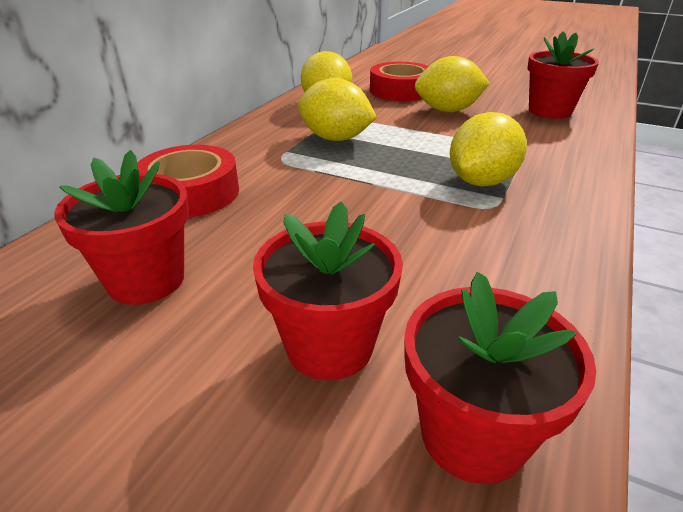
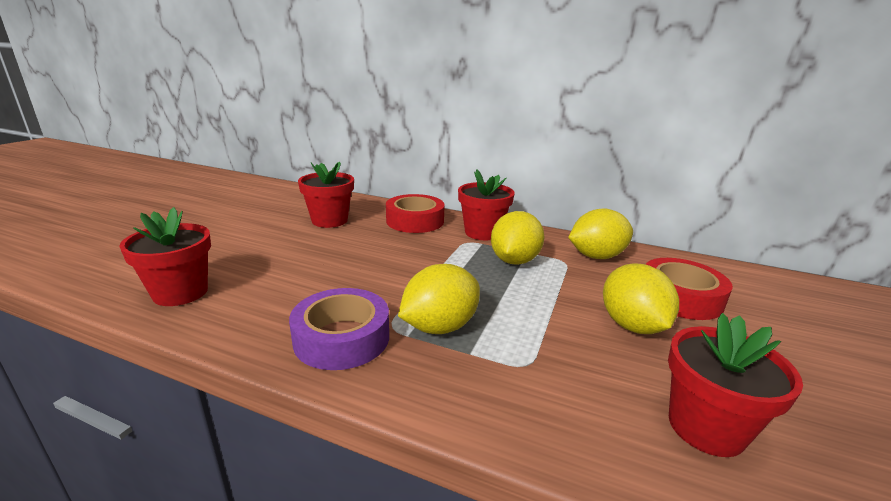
camera: 85 degrees right, 10 degrees down
red flower pot [253,201,403,380] -> red flower pot moved to [458,169,514,240]
yellow lemon [450,112,527,186] -> yellow lemon turned 75 degrees counterclockwise [398,264,480,334]
none -> purple tape [289,288,389,370]

